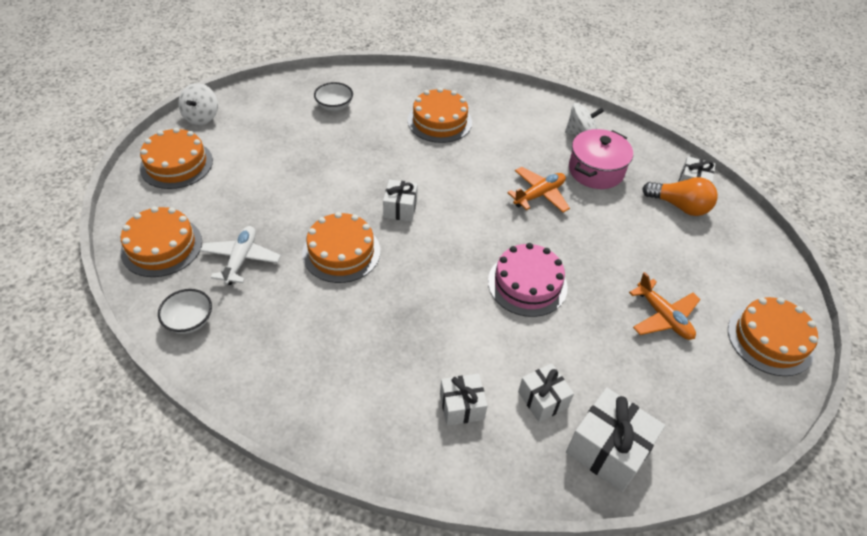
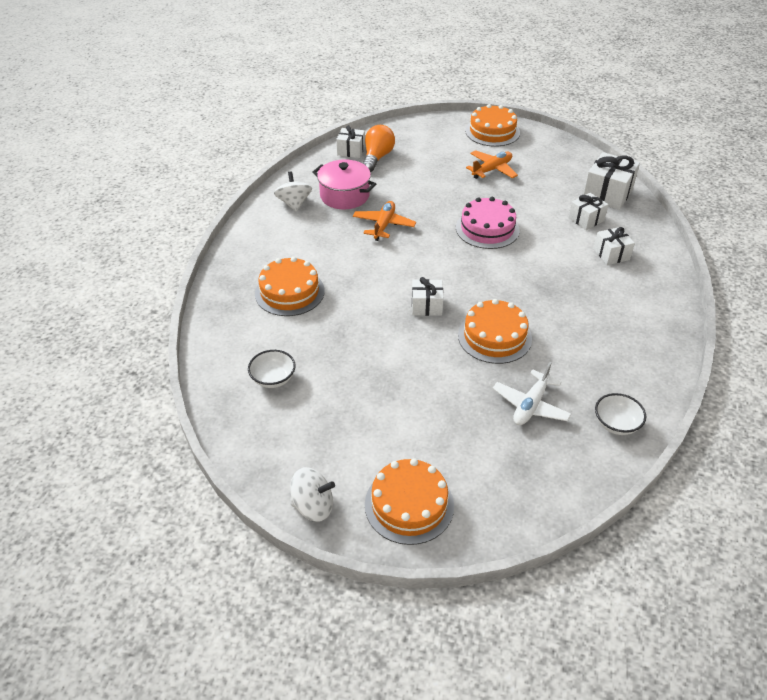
camera: 95 degrees left, 5 degrees down
orange cake [120,206,202,277] -> none
white plane [200,226,281,285] -> white plane turned 60 degrees counterclockwise [492,362,572,425]
orange plane [507,167,570,213] -> orange plane turned 60 degrees clockwise [353,201,416,241]

